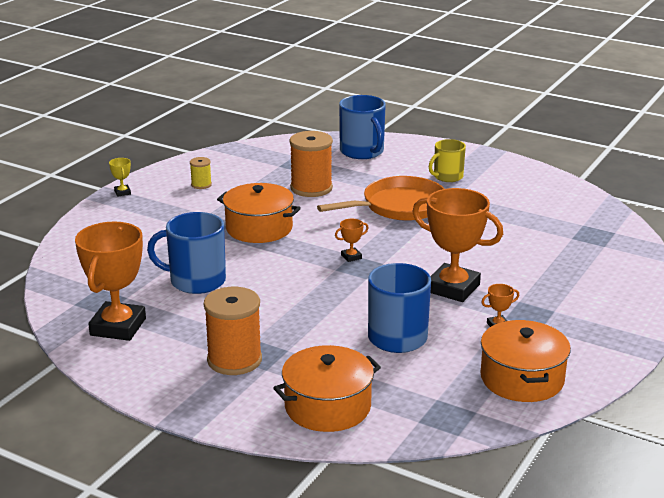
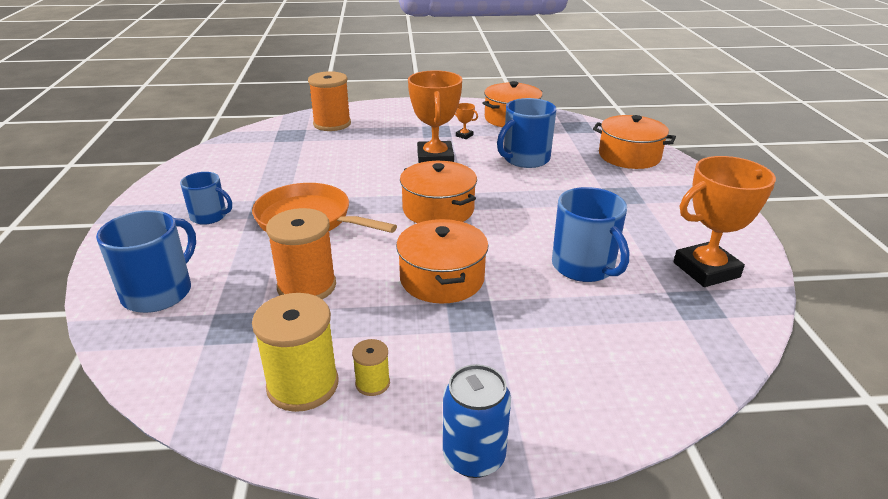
camera: 125 degrees left, 5 degrees up
yellow trophy [109,158,131,197] -> blue can [443,364,511,478]
orange spool [204,287,262,375] -> orange spool moved to [308,71,351,131]
orange trophy [335,219,368,262] -> orange pot [400,161,477,223]
yellow mug [429,139,466,182] -> blue mug [180,172,232,225]
none -> yellow spool [252,293,339,412]

